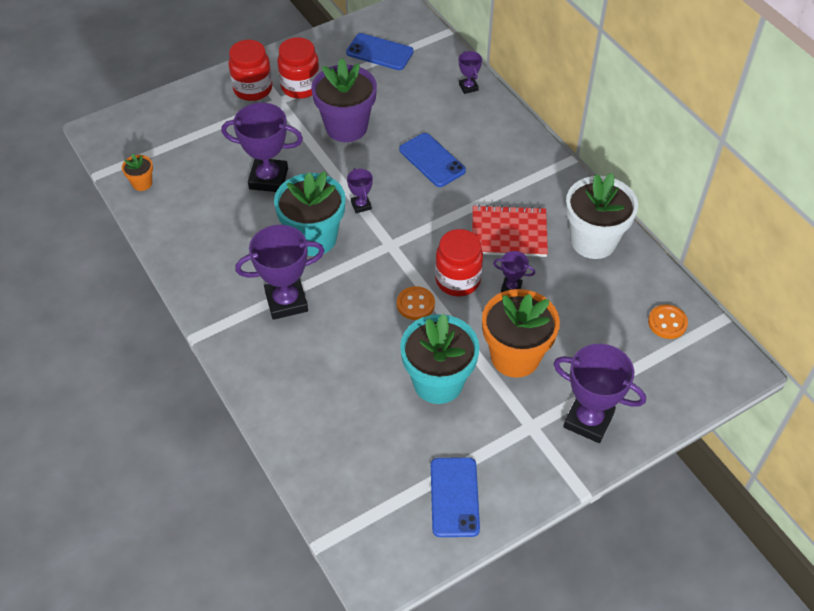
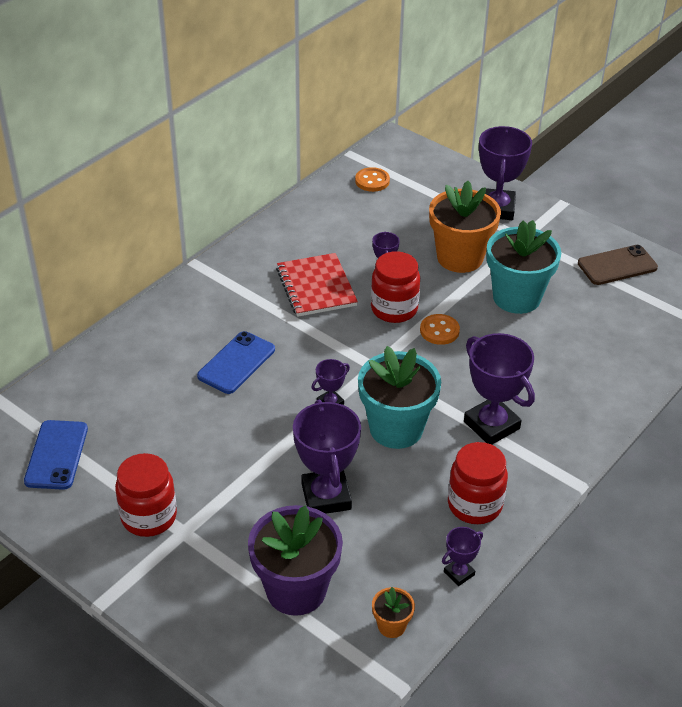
camera: 110 degrees left, 10 degrees down
red jar [228,40,272,101] -> red jar moved to [448,442,508,524]
purple flower pot [311,58,377,142] -> purple flower pot moved to [248,505,343,616]
blue phone [431,457,480,537] -> brown phone [578,245,658,285]
purple trophy [459,51,482,94] -> purple trophy moved to [442,527,483,586]
white flower pot [566,173,638,259] -> none

